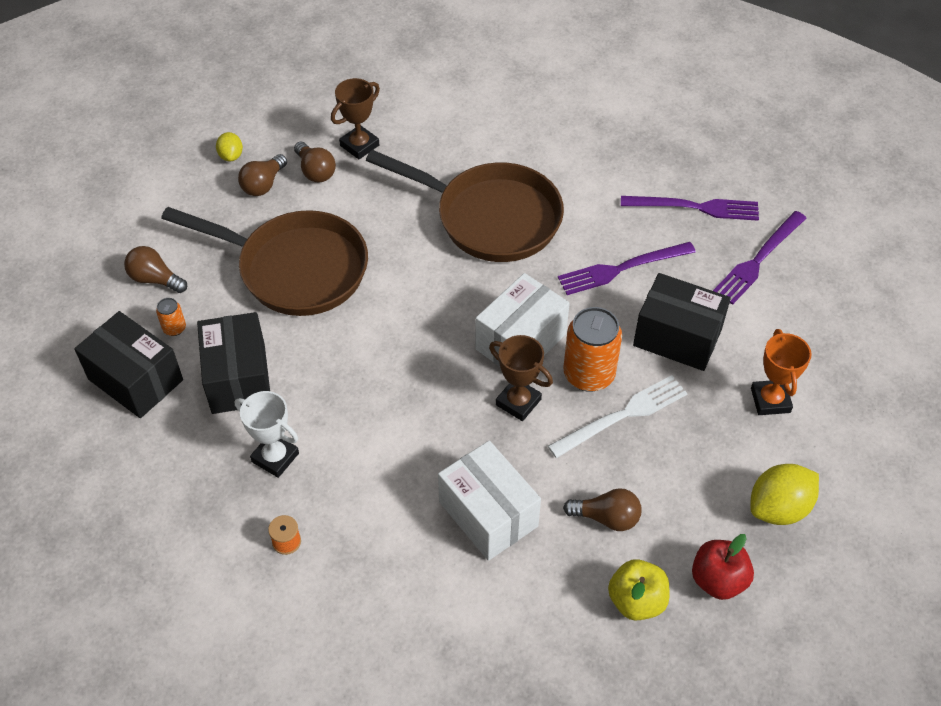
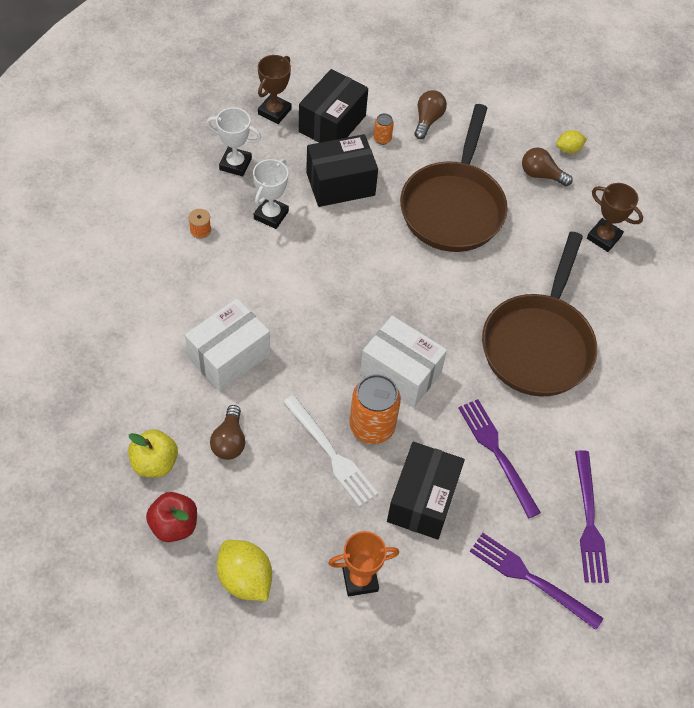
camera: 80 degrees right, 5 degrees up
brown light bulb [294,142,336,183] -> none
brown trophy [489,335,553,421] -> brown trophy moved to [258,55,291,124]
none -> white trophy [206,108,261,177]

